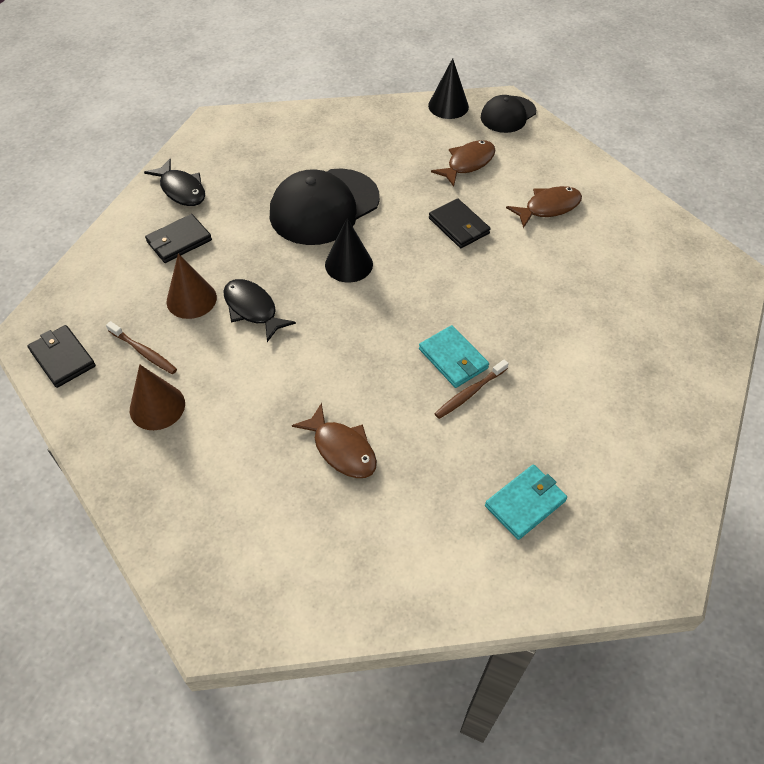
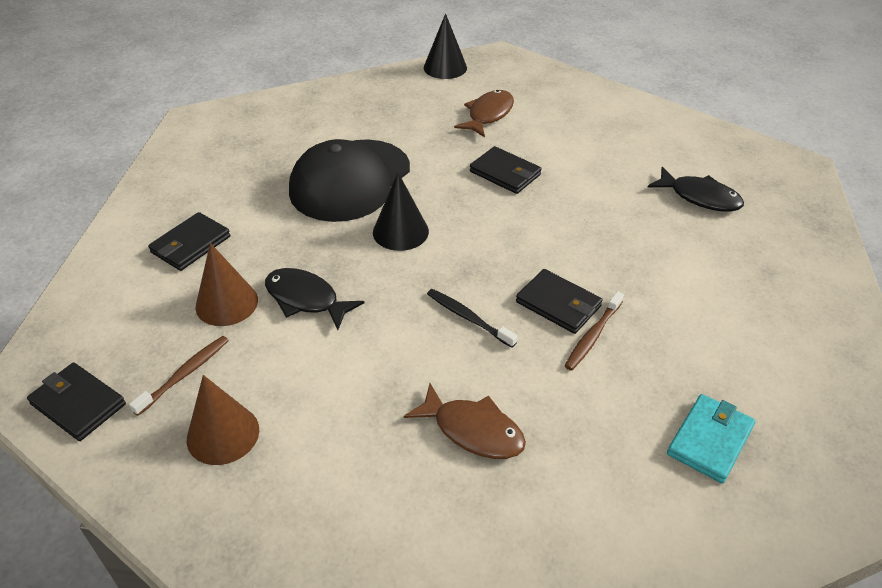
camera: 15 degrees left, 10 degrees down
brown toothbrush [106,321,177,374] -> brown toothbrush turned 75 degrees counterclockwise [129,336,229,416]
black fish [144,159,205,206] -> black fish moved to [647,167,744,212]
turquoise wallet [419,325,489,388] -> black wallet [516,269,603,334]
black cap [481,95,536,133] -> none
brown fish [506,186,582,228] -> none
none -> black toothbrush [427,289,517,348]

